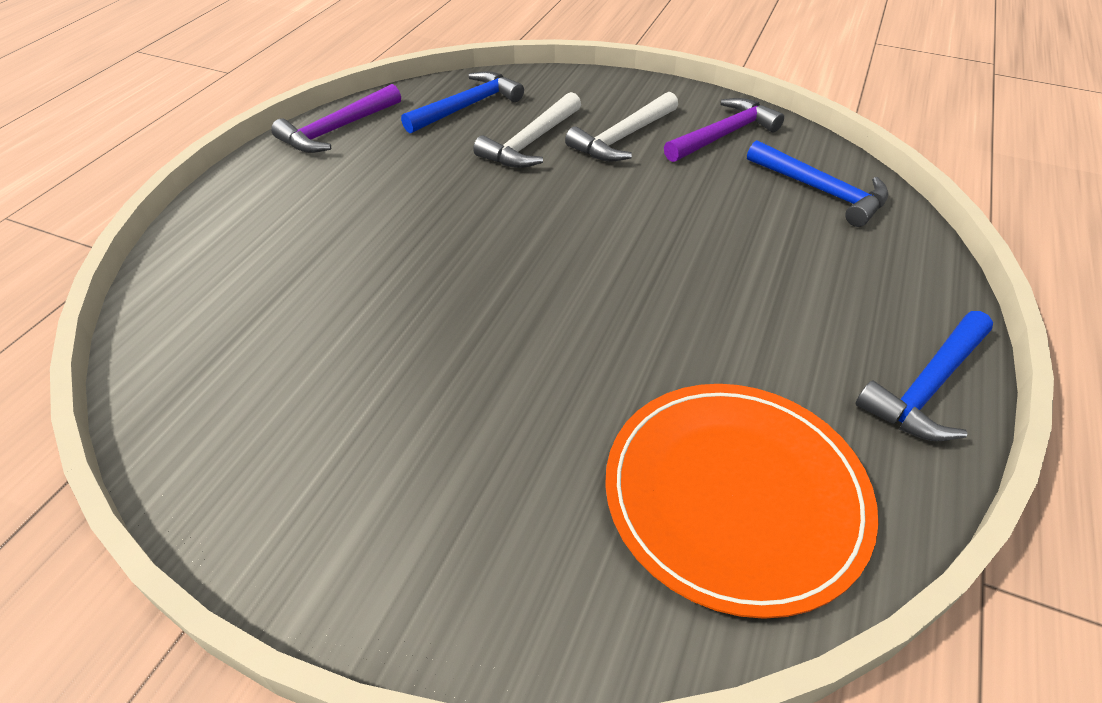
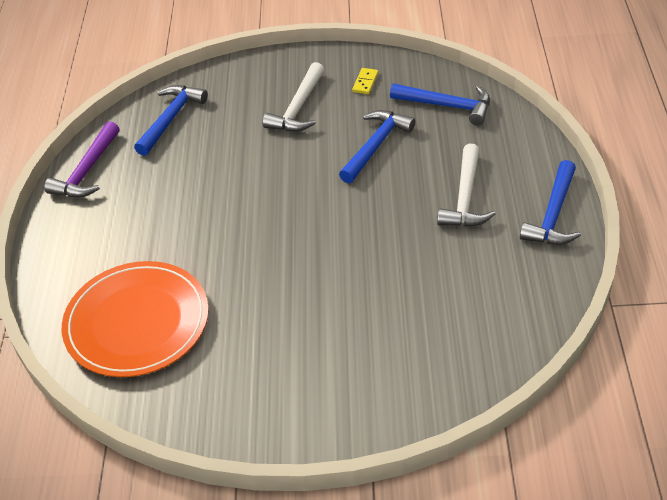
camera: 20 degrees left, 0 degrees up
white hammer [473,92,581,168] -> white hammer moved to [437,144,495,227]
orange plate [605,384,878,619] -> orange plate moved to [62,261,209,377]
purple hammer [664,98,784,162] -> yellow domino [352,68,378,94]
none -> blue hammer [339,110,415,183]

